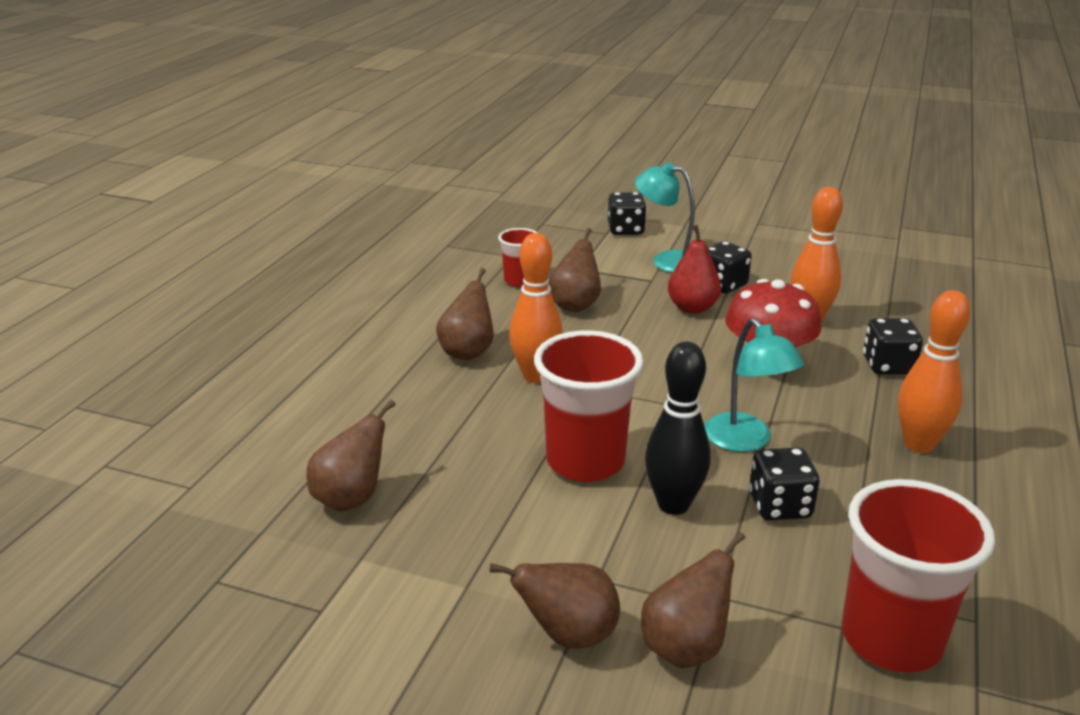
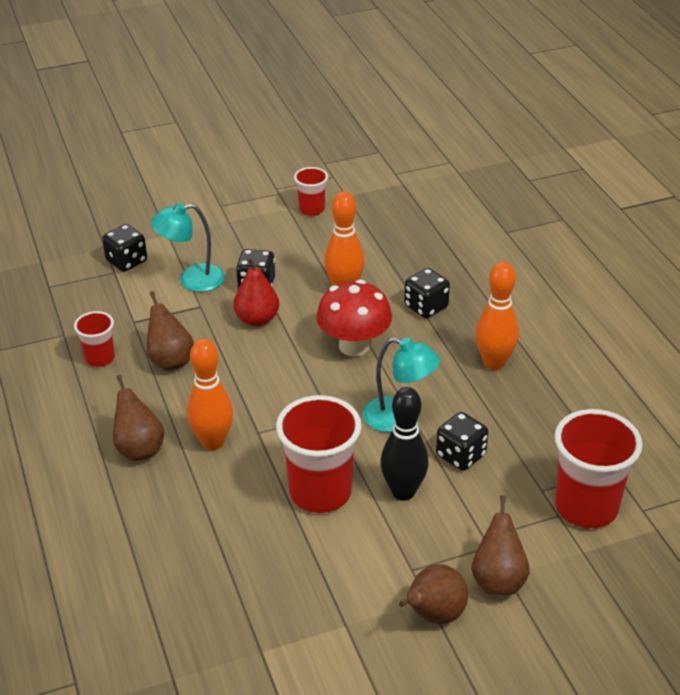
camera: 40 degrees left, 10 degrees up
brown pear [307,400,396,512] -> none
none -> red cup [294,167,328,216]

